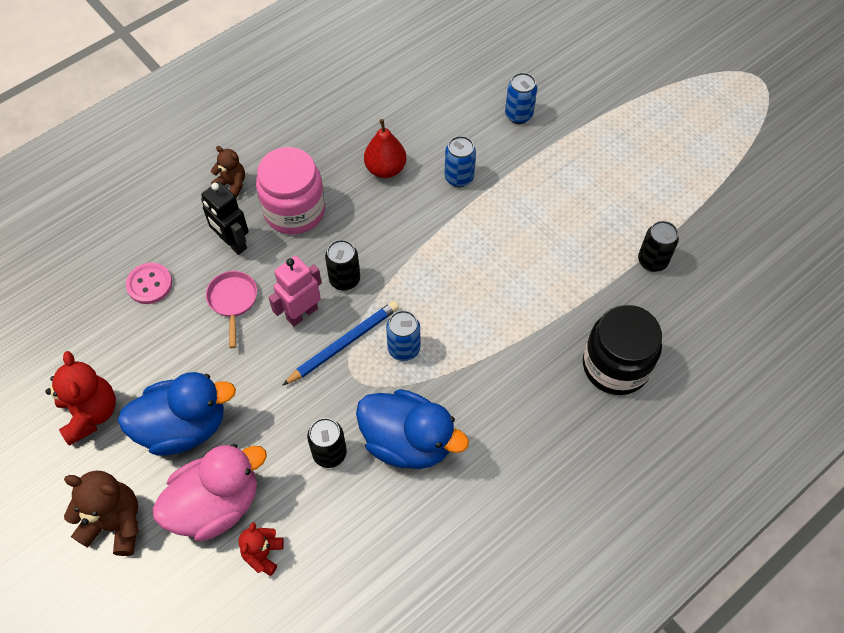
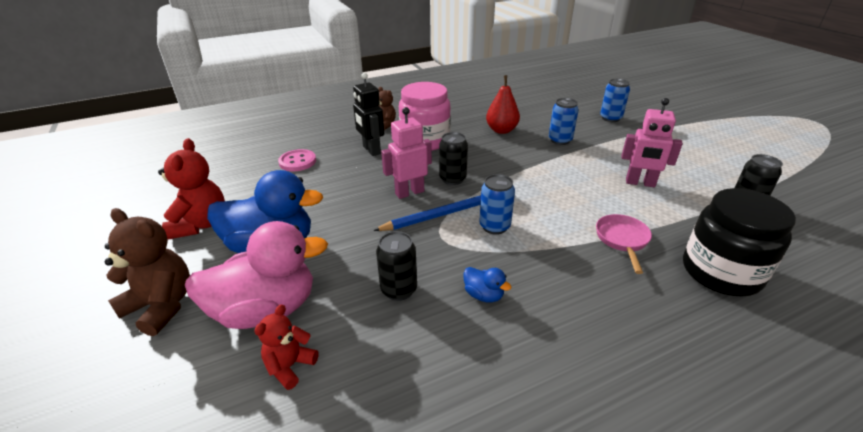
camera: 15 degrees right, 25 degrees down
pink pan [206,271,257,348] -> pink pan moved to [596,214,652,274]
blue duck [356,389,469,469] -> blue duck [463,267,511,303], size x0.42
none -> pink robot [621,98,683,187]

